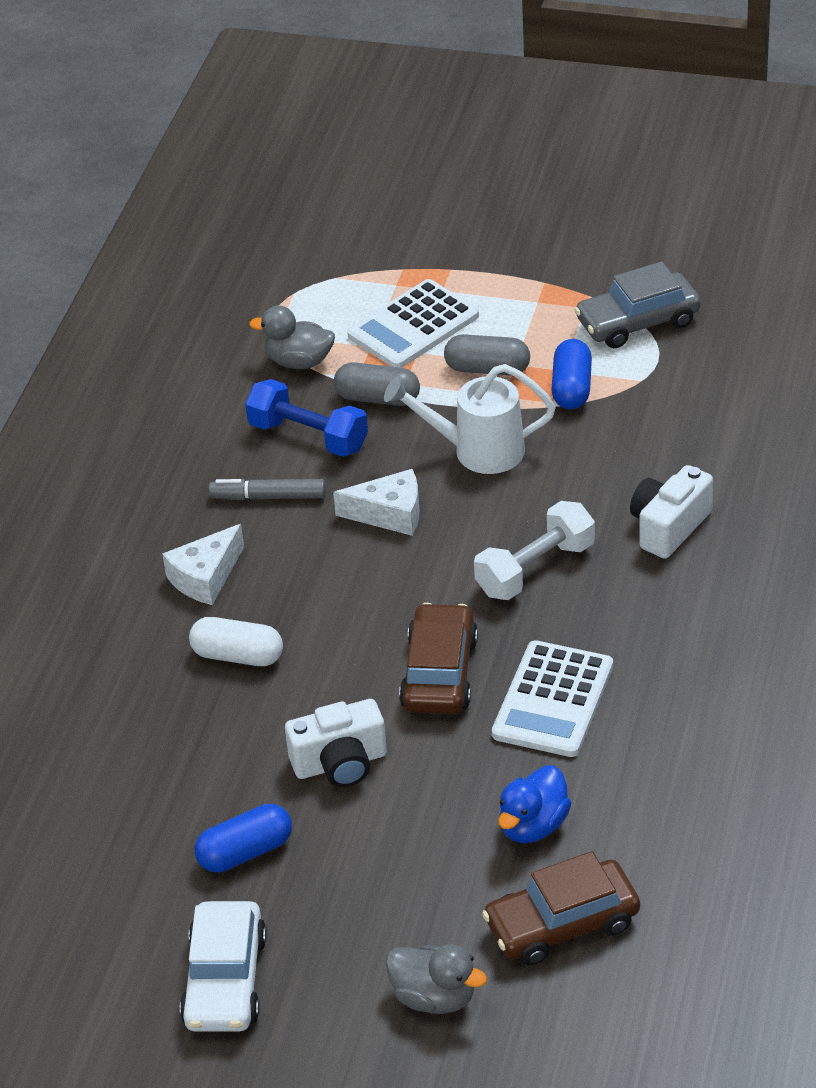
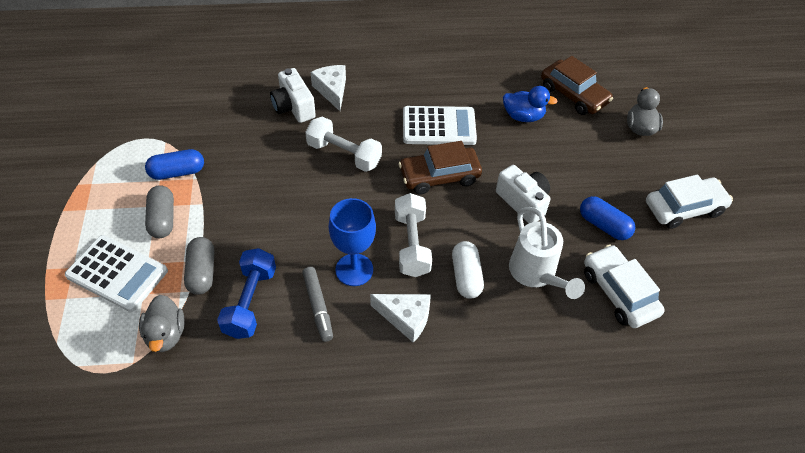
camera: 115 degrees left, 10 degrees up
white cheese [333,469,419,536] -> white cheese moved to [311,65,346,111]
white watering can [384,364,556,474] -> white watering can moved to [509,207,585,299]
grey car [574,262,700,348] -> none
white camera [630,465,713,559] -> white camera turned 45 degrees clockwise [270,68,316,123]
none -> blue goblet [329,198,376,286]
none -> white dumbbell [395,193,432,277]
none -> white car [584,244,665,328]

